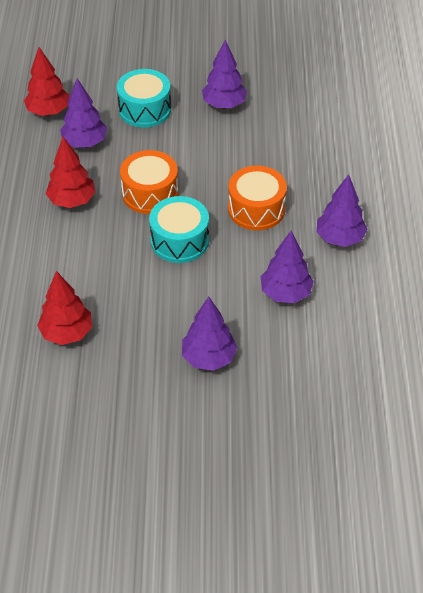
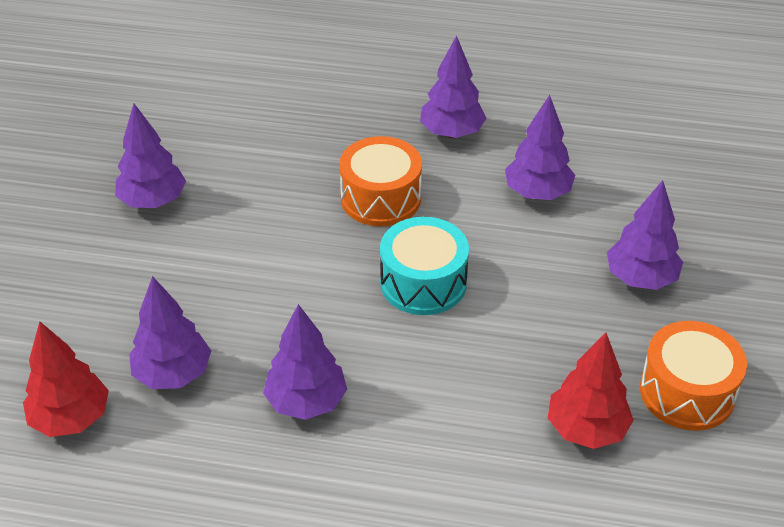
camera: 80 degrees left, 5 degrees down
red tree [46,137,96,208] -> purple tree [263,304,347,420]
turquoise drum [117,69,171,128] -> none
orange drum [120,150,178,214] -> orange drum moved to [640,321,747,431]

